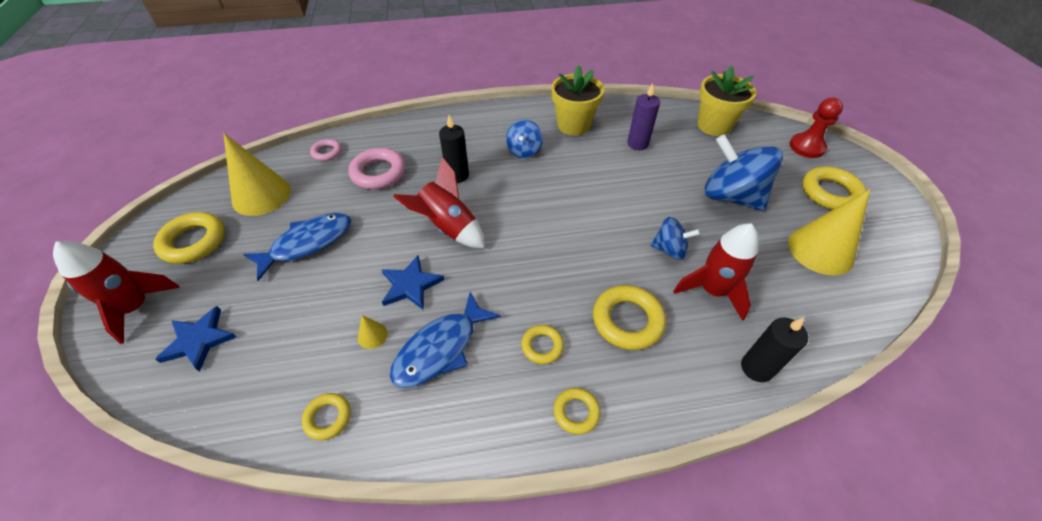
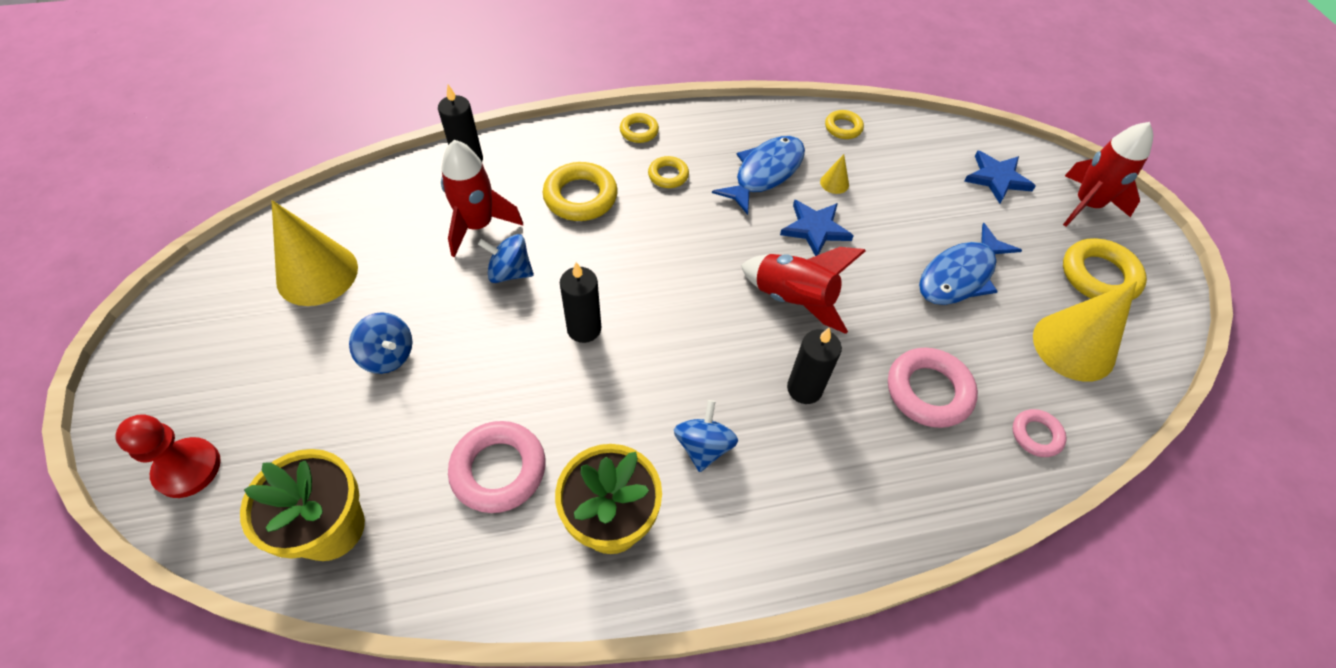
camera: 175 degrees right, 5 degrees up
purple candle [627,83,660,150] -> pink ring [448,421,545,513]
blue spinning top [704,134,783,211] -> blue spinning top [349,312,412,374], size x0.53
yellow ring [802,166,866,210] -> none
none -> black candle [560,262,601,343]

